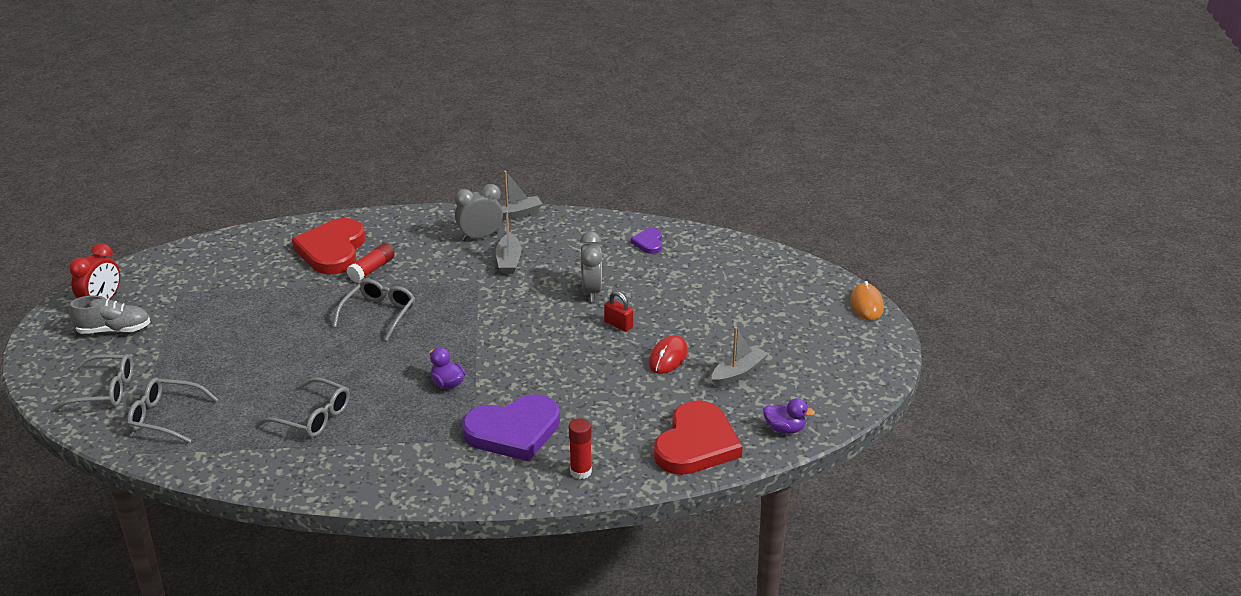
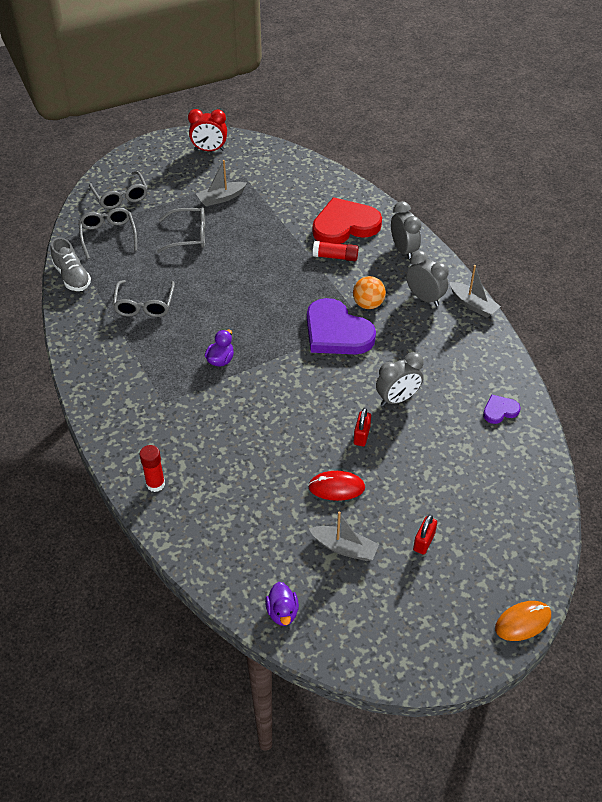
camera: 65 degrees right, 15 degrees up
grey shoe [69,296,150,334] -> grey shoe moved to [51,237,91,291]
grey glasses [333,279,415,341] -> grey glasses moved to [157,207,205,253]
purple heart [462,394,560,461] -> purple heart moved to [307,298,376,354]
grey boat [496,211,522,274] -> grey boat moved to [196,160,247,206]
red heart [654,400,743,475] -> none
none -> orange ball [353,276,386,309]
none -> grey clock [391,201,421,260]
none -> red padlock [413,515,437,555]

